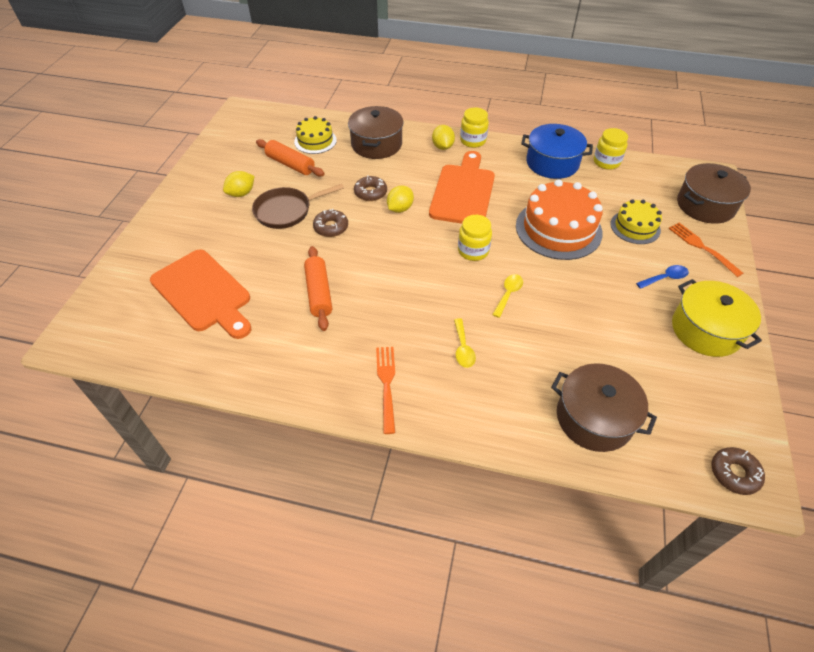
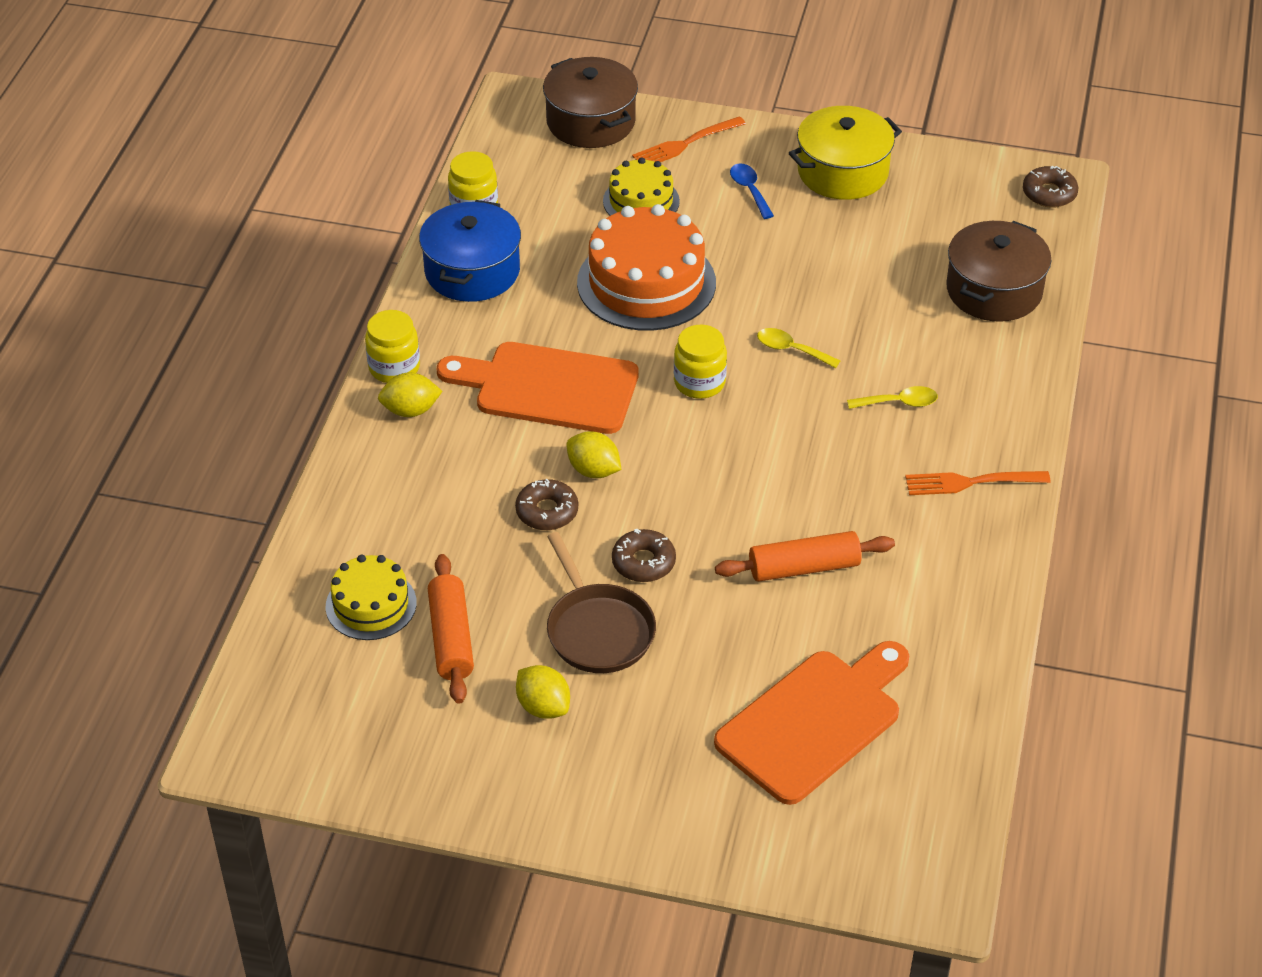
camera: 90 degrees left, 5 degrees down
orange rolling pin [256,139,325,177] -> orange rolling pin turned 45 degrees counterclockwise [428,554,474,704]
brown pot [348,106,404,159] -> none

